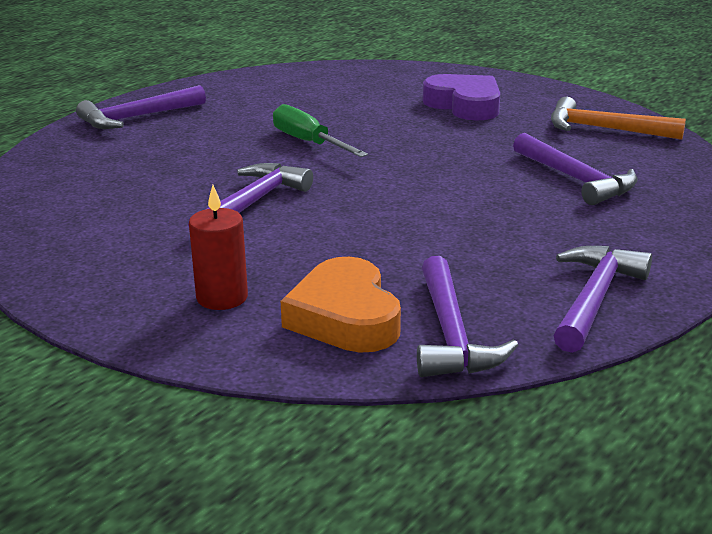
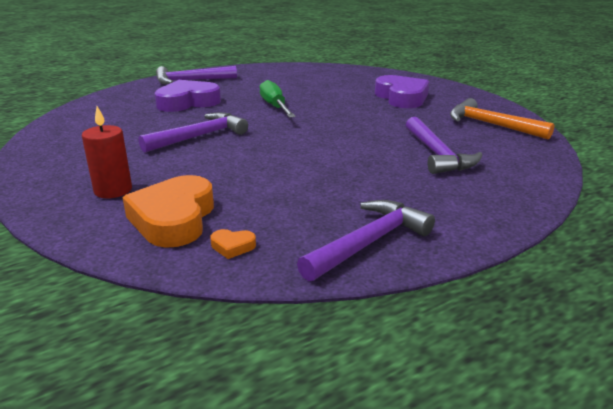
camera: 20 degrees right, 0 degrees up
purple hammer [417,256,518,377] -> orange heart [210,229,256,259]
none -> purple heart [155,80,221,112]

